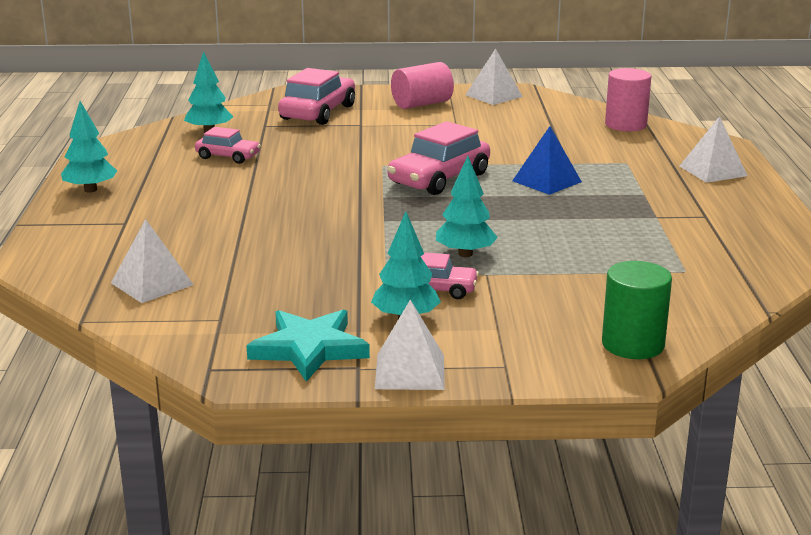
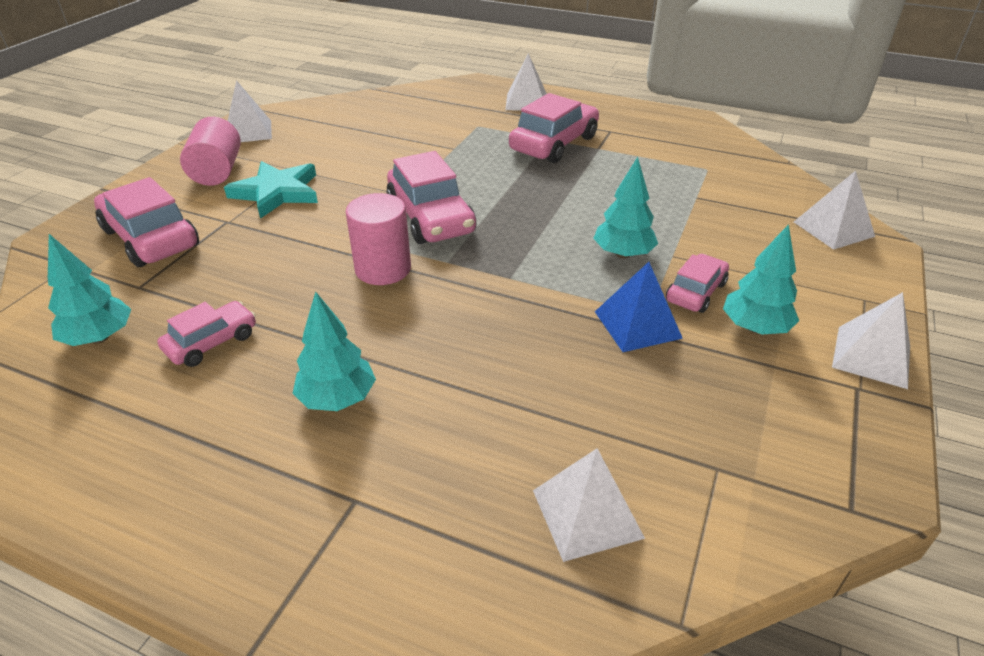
camera: 65 degrees left, 15 degrees up
turquoise tree [61,101,117,192] -> turquoise tree moved to [293,291,376,411]
turquoise star [246,309,370,382] -> turquoise star moved to [224,161,318,218]
blue pyramid [512,126,582,195] -> blue pyramid moved to [595,262,683,352]
green cylinder [602,261,672,359] -> white pyramid [794,171,875,250]
pink cylinder [605,68,651,131] -> pink cylinder moved to [345,193,411,285]
none -> pink car [509,93,599,163]

